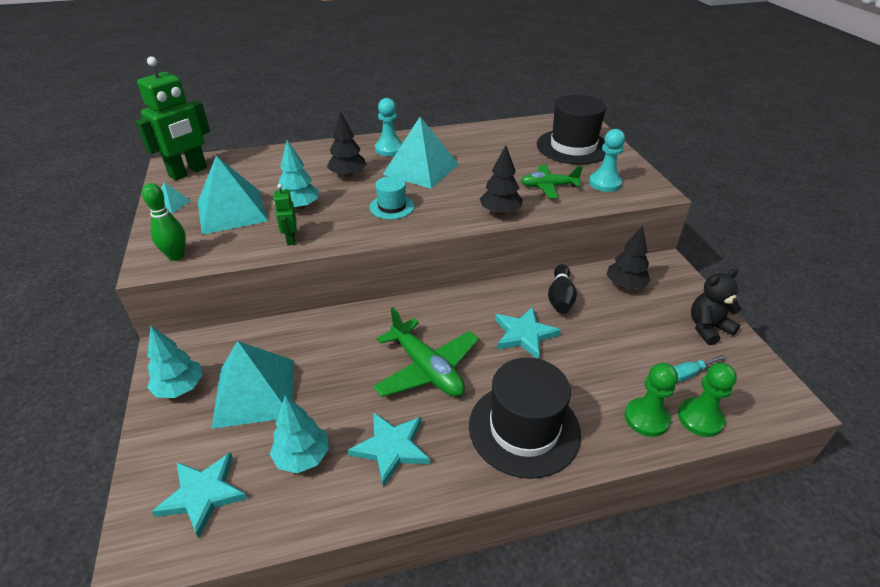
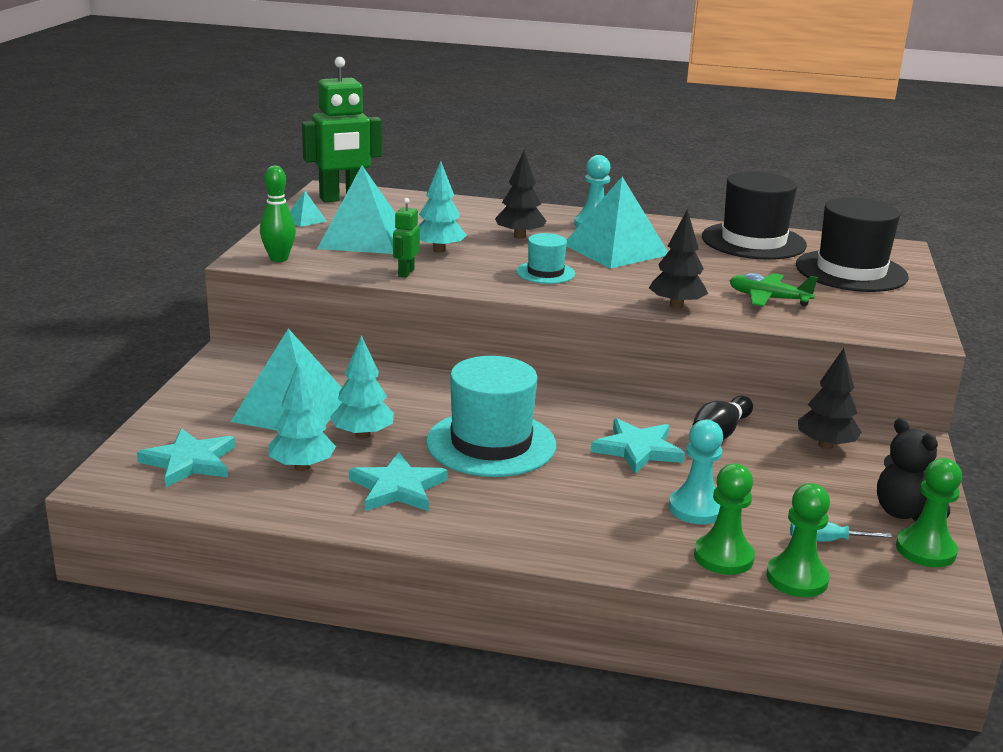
camera: 25 degrees right, 15 degrees down
turquoise tree [147,326,203,398] -> turquoise tree moved to [330,335,394,439]
green plane [373,307,479,397] -> turquoise hat [426,356,556,477]
black hat [469,358,581,479] -> black hat moved to [702,172,807,260]
turquoise pawn [589,129,625,192] -> turquoise pawn moved to [669,420,723,524]
black teddy bear [691,268,742,345] -> black teddy bear turned 120 degrees counterclockwise [877,418,950,521]
none -> green pawn [896,458,962,567]

